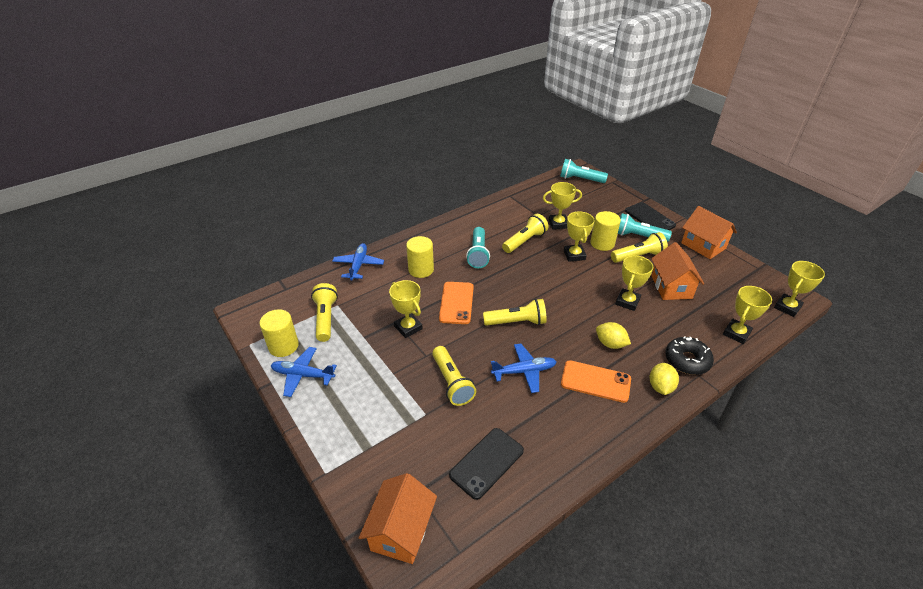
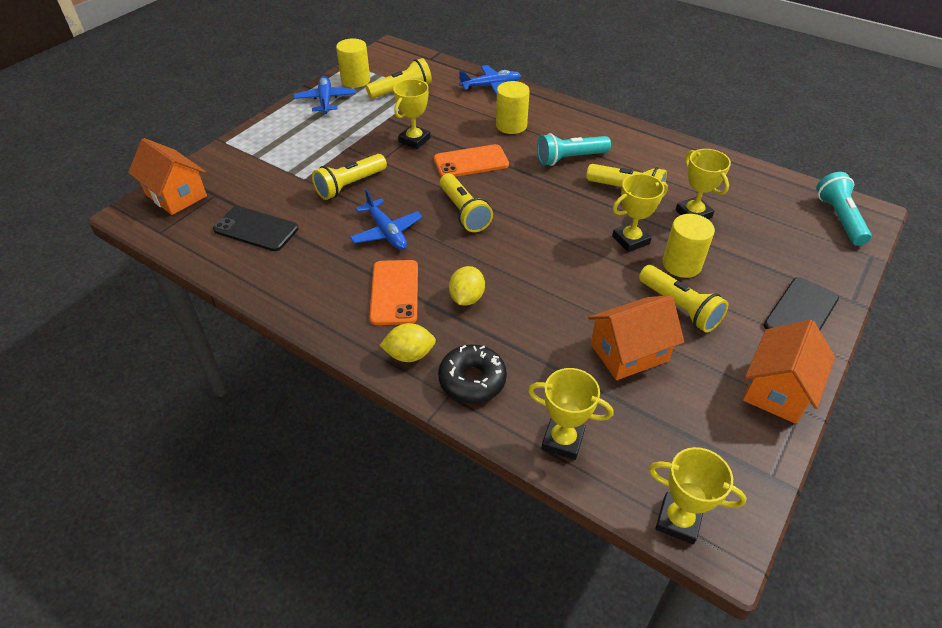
camera: 70 degrees right, 5 degrees up
orange house [359,473,437,564] -> orange house turned 45 degrees clockwise [128,138,207,215]
yellow trophy [615,256,653,311] -> none
turquoise flashlight [618,213,672,242] -> none

